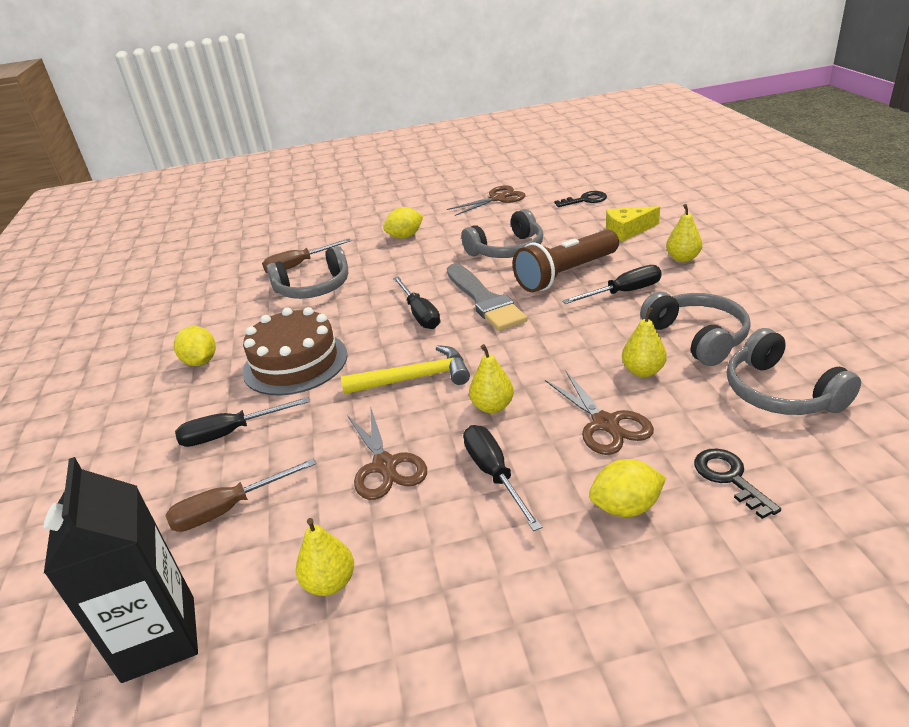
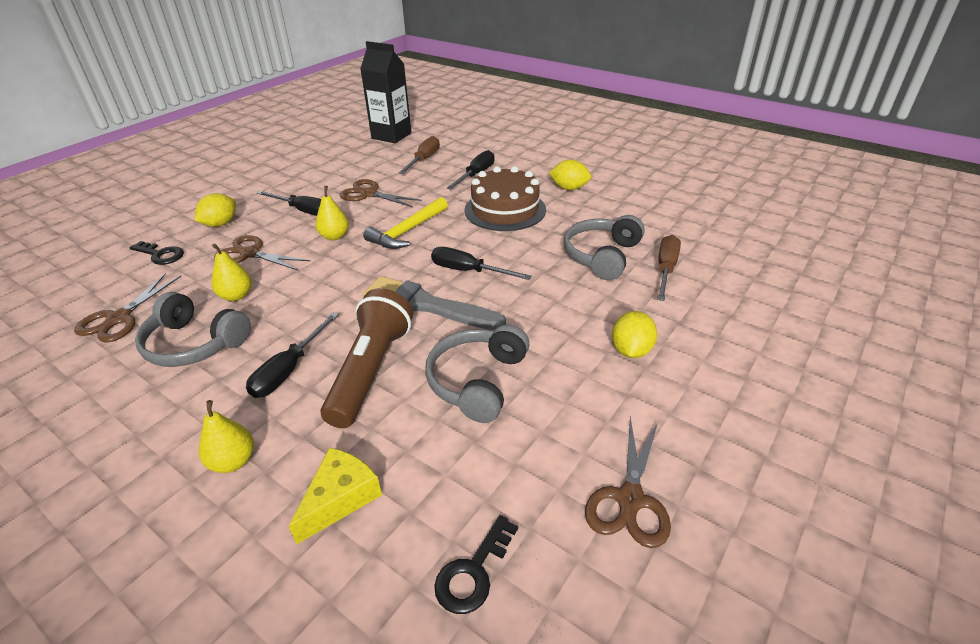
camera: 135 degrees right, 5 degrees up
yellow pear [296,518,354,596] -> none
grey headphones [727,328,861,415] -> brown scissors [74,273,181,342]

